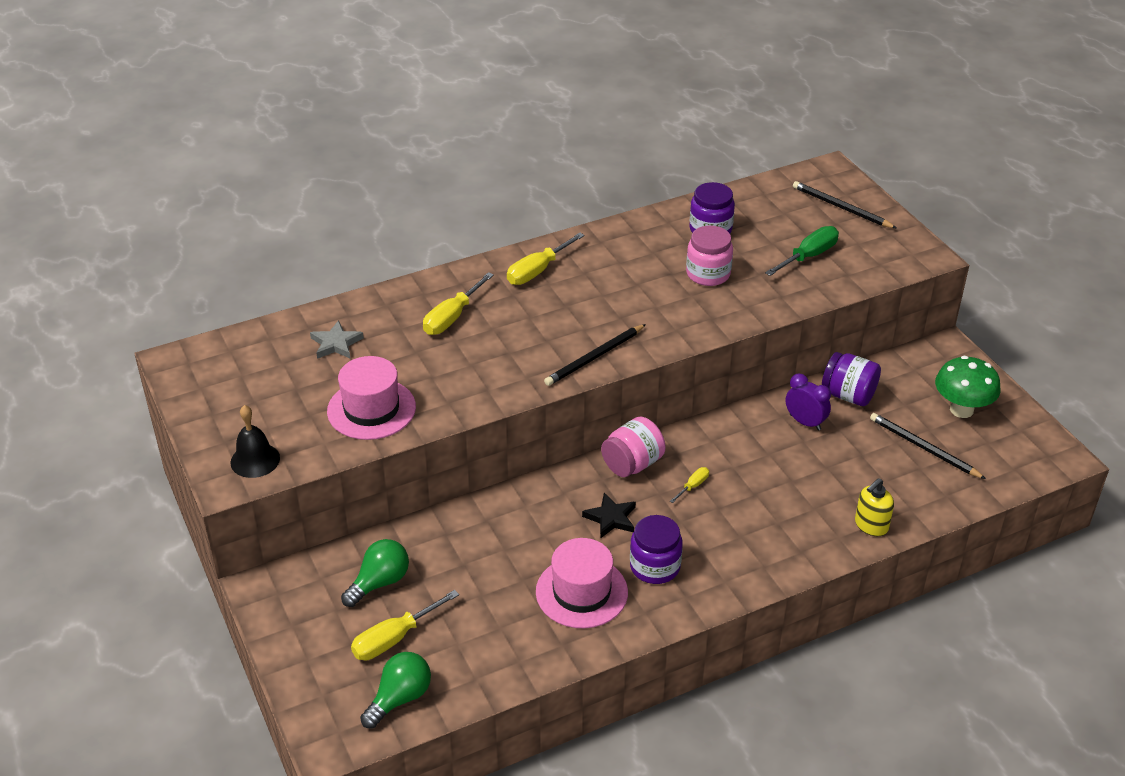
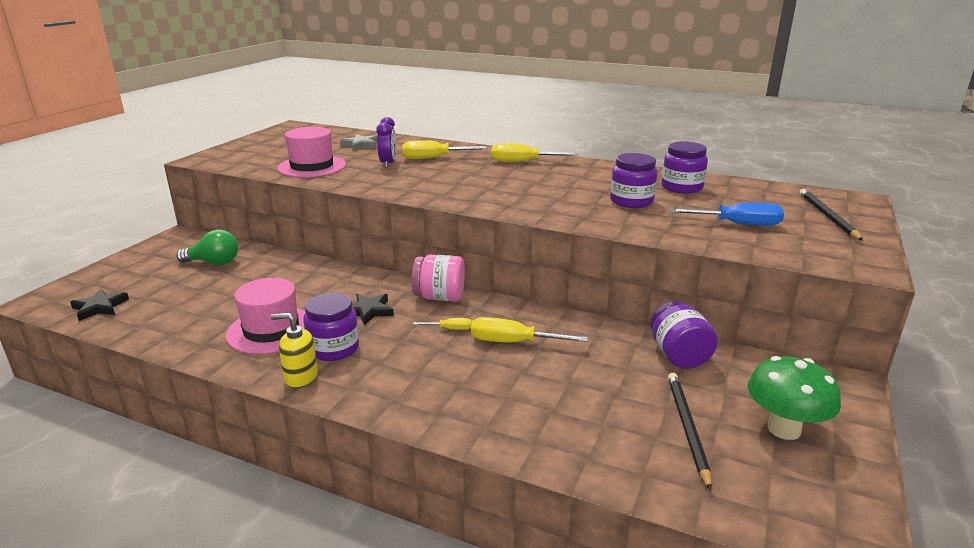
camera: 50 degrees right, 15 degrees down
black bell [231,405,280,478] -> none
yellow screwdriver [351,590,459,660] -> yellow screwdriver moved to [471,317,588,343]
green light bulb [360,652,431,728] -> black star [70,289,129,321]
black pencil [544,324,646,386] -> none
pink jar [686,225,733,286] -> purple jar [610,153,657,208]
green screwdriver [765,226,839,276] -> blue screwdriver [669,203,784,226]
purple clock [786,374,831,431] -> purple clock moved to [376,117,396,168]
yellow soap dispenser [855,478,894,536] -> yellow soap dispenser moved to [271,313,318,388]

